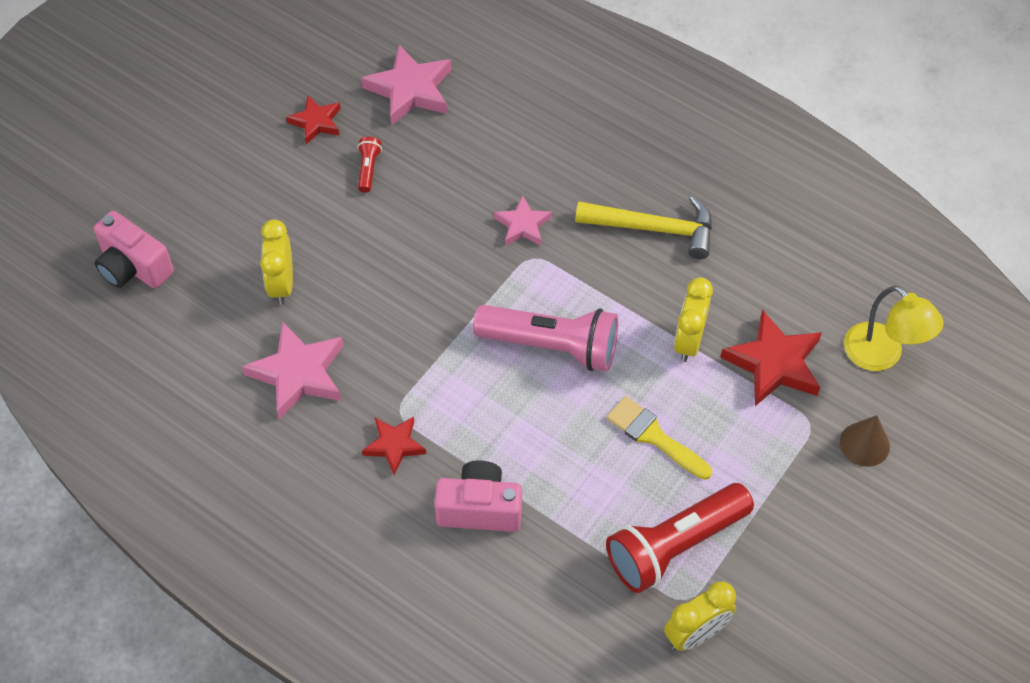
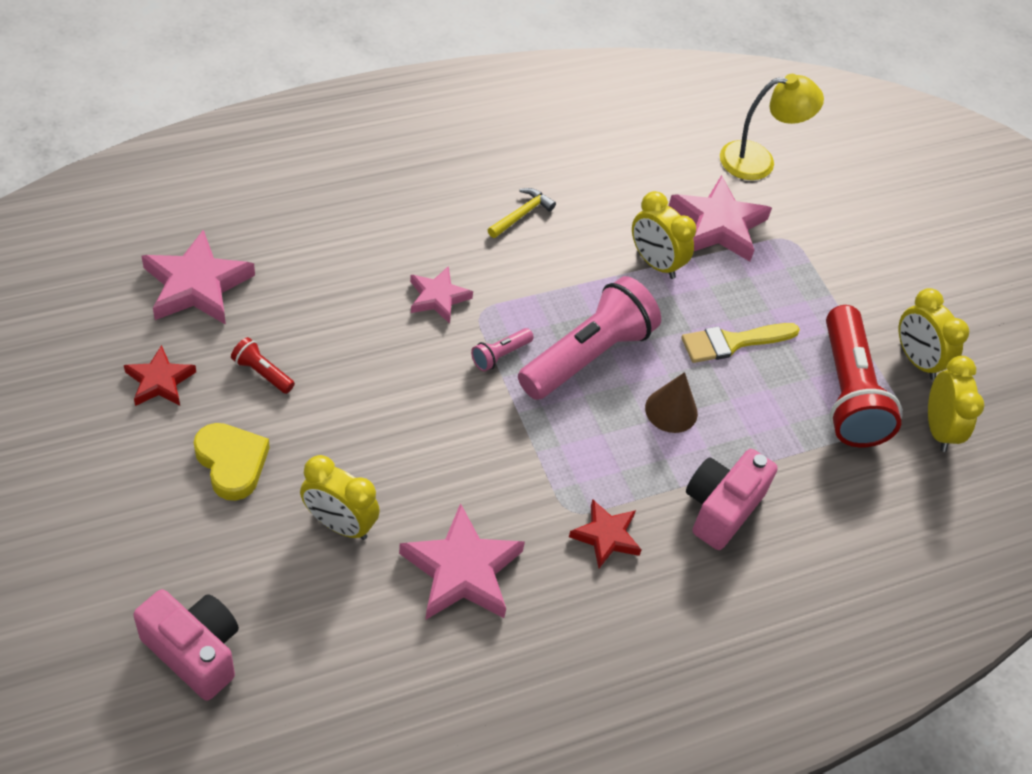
camera: 65 degrees left, 5 degrees down
pink camera [94,211,174,289] -> pink camera turned 120 degrees counterclockwise [133,589,239,701]
yellow hammer [575,196,712,259] -> yellow hammer [488,188,556,238], size x0.53
red star [720,310,822,406] -> pink star [669,175,772,262]
brown cone [840,415,890,467] -> brown cone moved to [645,372,698,433]
none -> yellow heart [193,423,270,501]
none -> pink flashlight [471,328,534,371]
none -> yellow clock [899,288,969,380]

